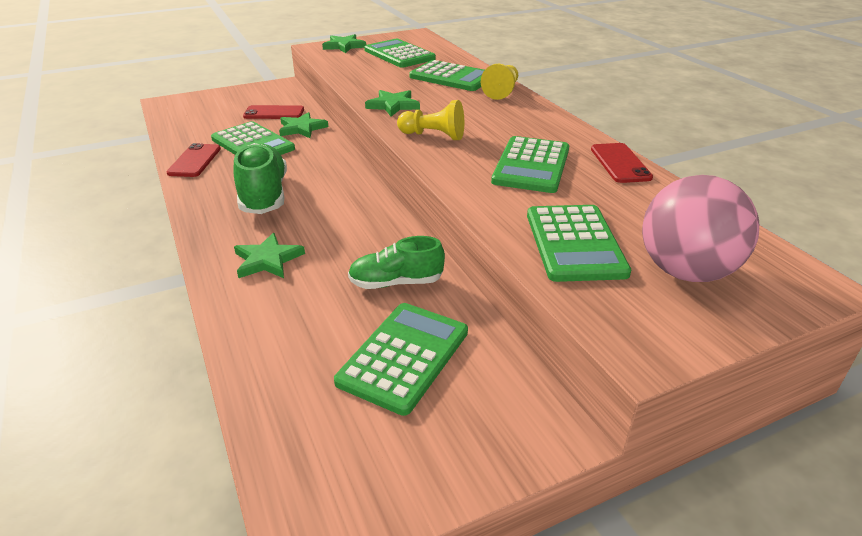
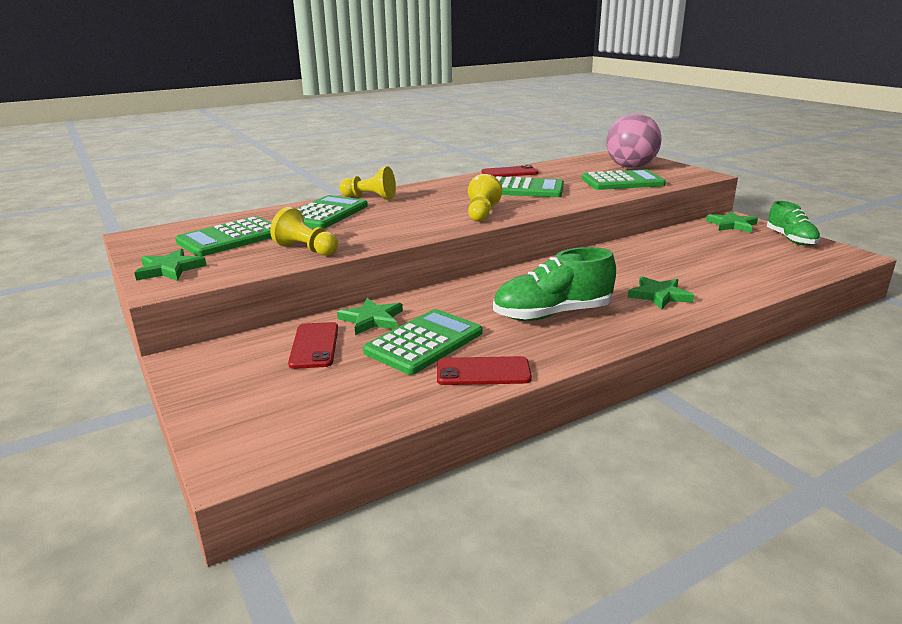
camera: 95 degrees left, 10 degrees down
green calculator [334,303,468,416] -> none
green shoe [348,236,445,289] -> green shoe moved to [767,201,821,246]
green star [365,90,420,116] -> green star moved to [706,211,758,233]
none -> yellow pawn [270,207,338,256]

